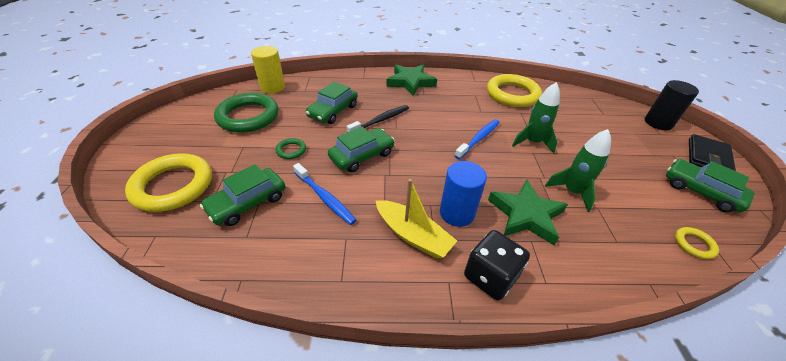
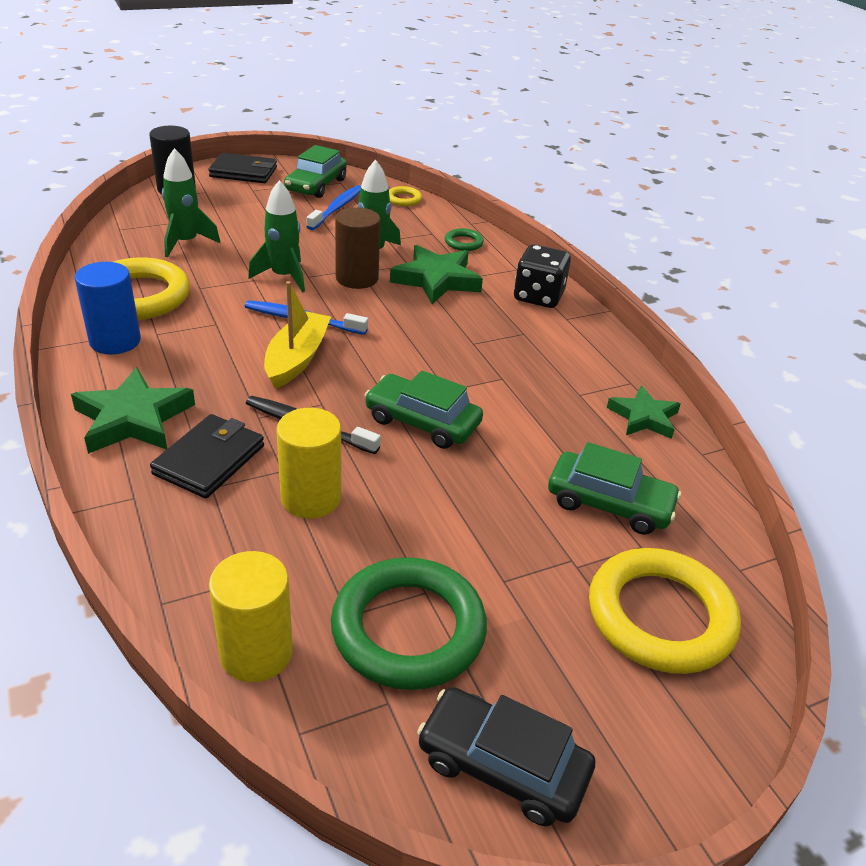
camera: 115 degrees left, 5 degrees down
green ring [275,138,306,159] -> green ring moved to [445,228,484,251]
blue toothbrush [293,163,356,225] -> blue toothbrush moved to [306,185,361,230]
green car [306,82,357,124] -> yellow cylinder [277,408,341,519]
yellow boat [375,179,457,258] -> yellow boat moved to [264,281,331,389]
blue cylinder [440,161,487,227] -> blue cylinder moved to [75,262,141,355]
none -> black wallet [150,414,264,498]
none -> green rocket [162,148,221,257]
none -> brown cylinder [335,207,380,289]
none -> black car [417,687,595,826]
none -> green star [607,385,681,439]

